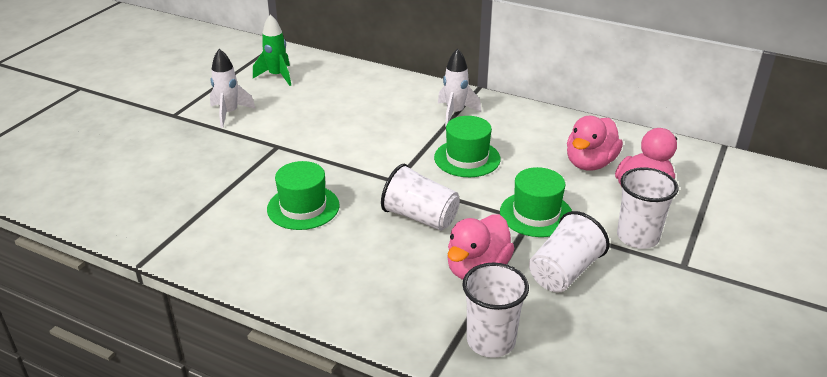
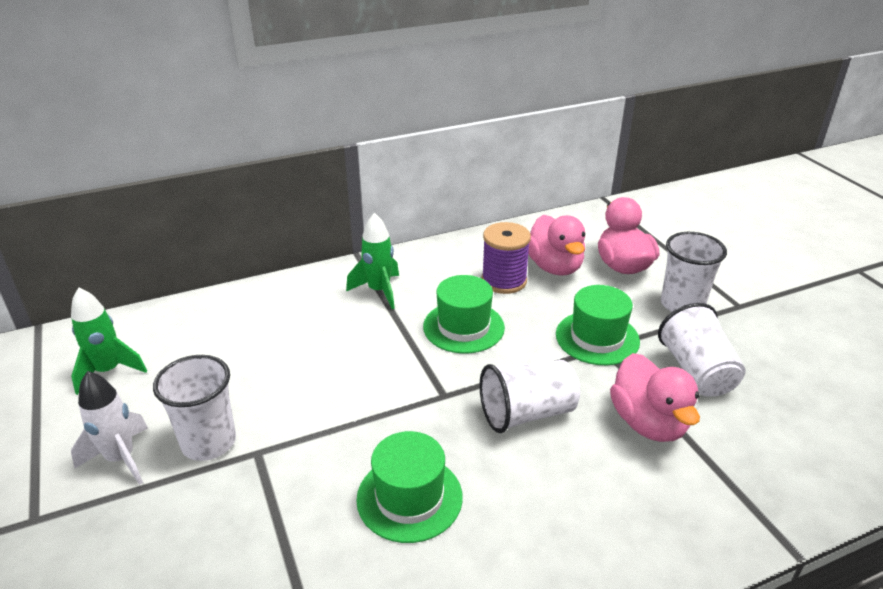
camera: 50 degrees left, 0 degrees up
white rocket [438,48,481,126] -> green rocket [346,213,399,309]
white cup [462,262,529,358] -> white cup moved to [153,355,236,461]
none -> purple spool [482,222,531,294]

